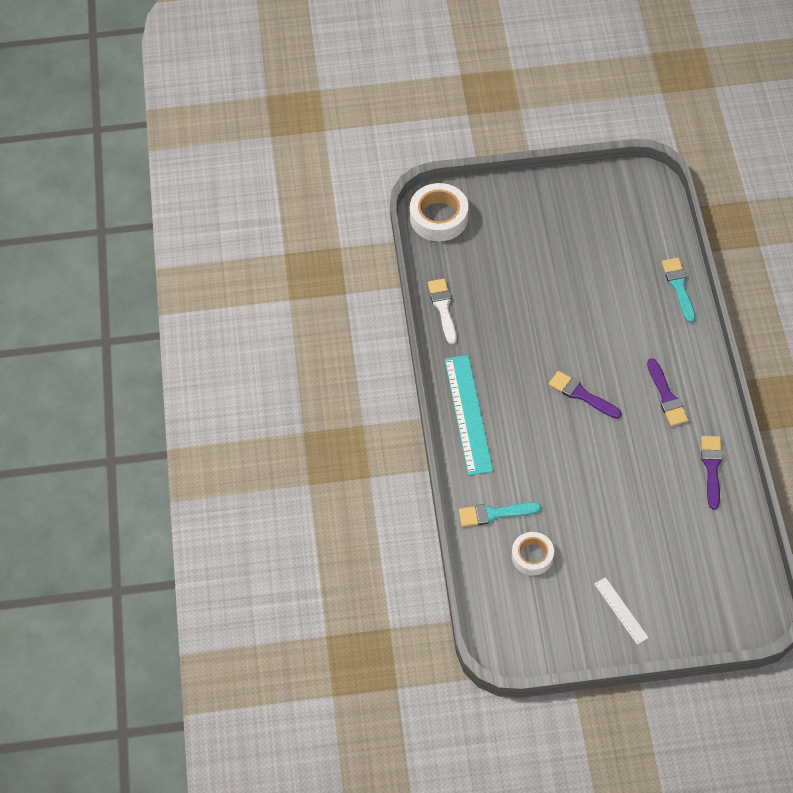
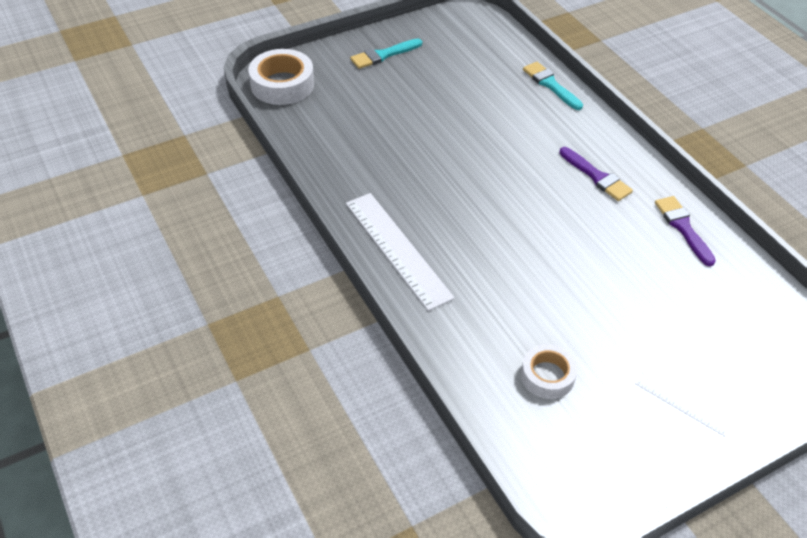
camera: 25 degrees left, 10 degrees down
white brush [428,279,457,344] -> none
turquoise ruler [445,355,493,475] -> white ruler [346,193,455,311]
turquoise brush [459,502,541,527] -> turquoise brush moved to [350,39,422,69]
purple brush [549,371,622,419] -> none

